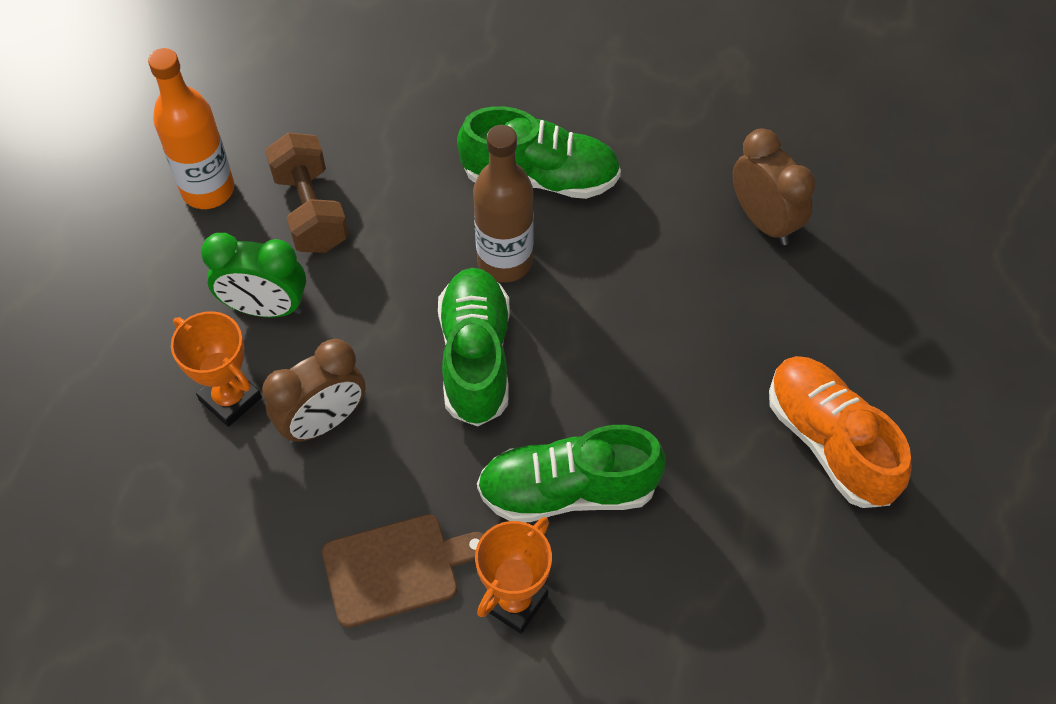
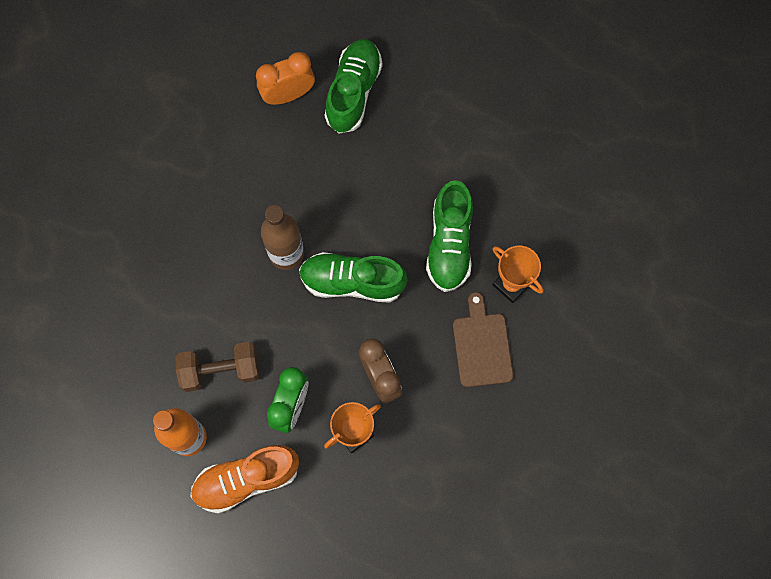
camera: 80 degrees left, 15 degrees up
green shoe [457,106,621,199] -> green shoe moved to [325,39,383,134]
brown clock [733,128,815,245] -> orange clock [256,52,315,105]
orange shoe [769,356,912,508] -> orange shoe moved to [190,445,299,514]

